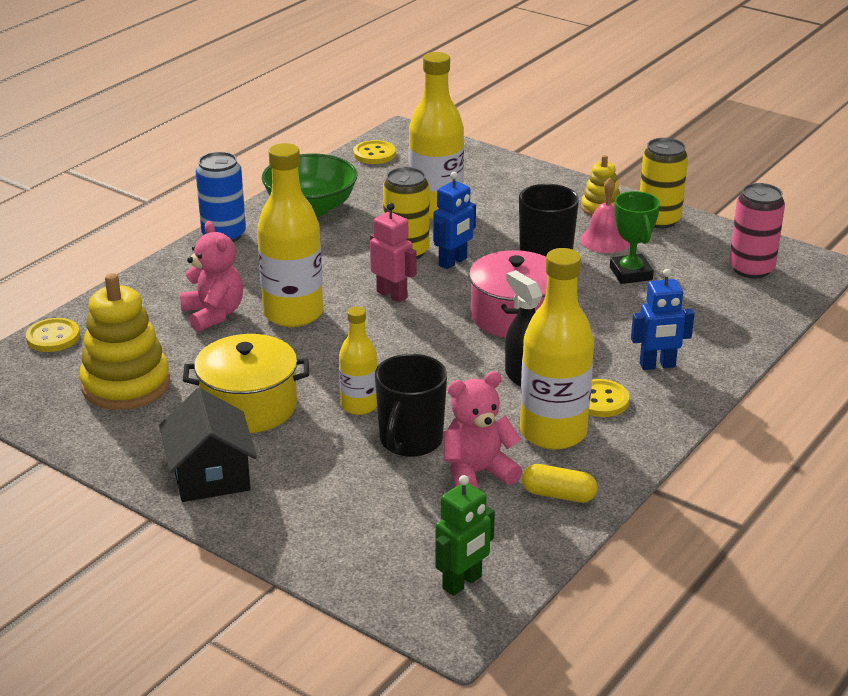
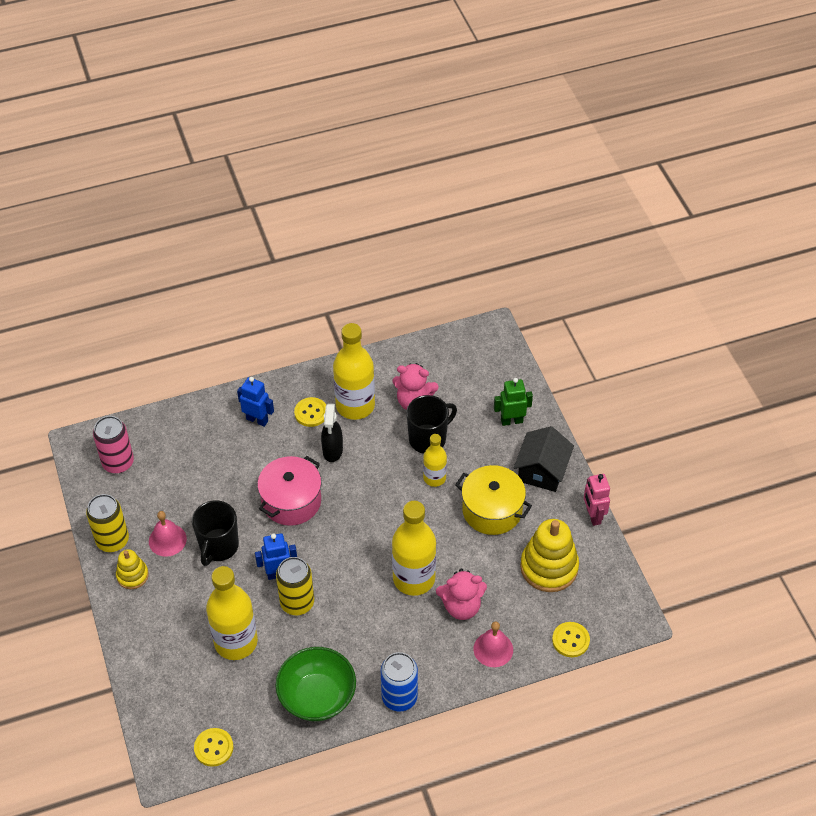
camera: 145 degrees left, 20 degrees up
pink teddy bear [180,221,243,332] -> pink teddy bear turned 105 degrees counterclockwise [436,568,487,620]
pink robot [370,203,417,302] -> pink robot moved to [584,474,610,526]
green robot [435,475,495,596] -> green robot moved to [494,378,533,426]
yellow capsule [522,464,597,503] -> none
green trophy [610,191,660,284] -> none
none -> pink bell [474,622,513,667]

